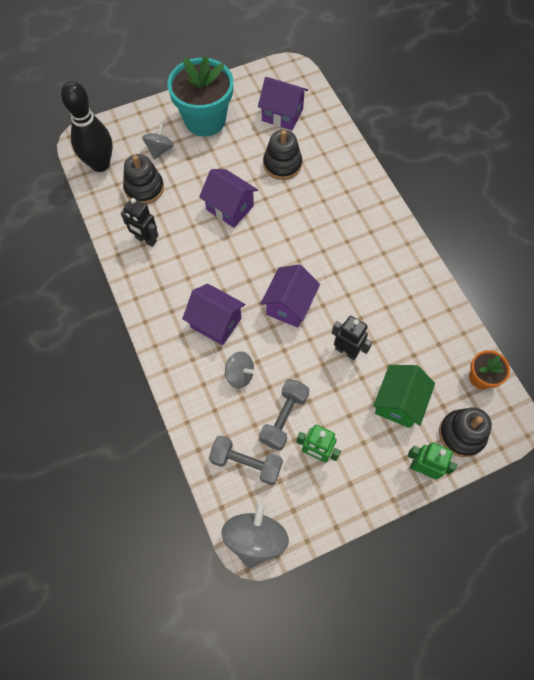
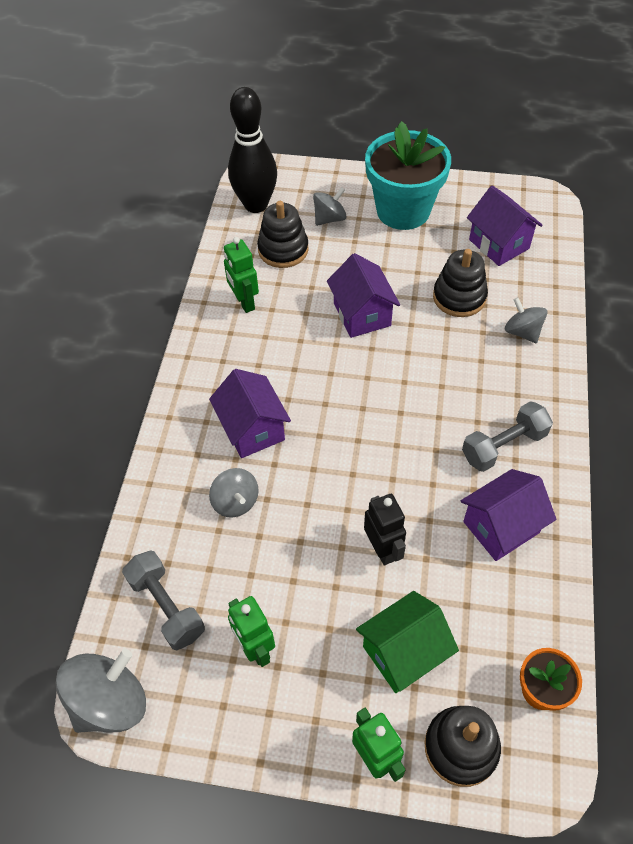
camera: 35 degrees right, 10 degrees down
black robot [121,198,159,247] -> green robot [224,237,259,313]
grey dumbbell [259,379,310,451] -> grey dumbbell moved to [462,401,553,472]
purple house [260,264,320,328] -> purple house moved to [461,469,556,561]
none -> grey spinning top [505,297,548,344]

